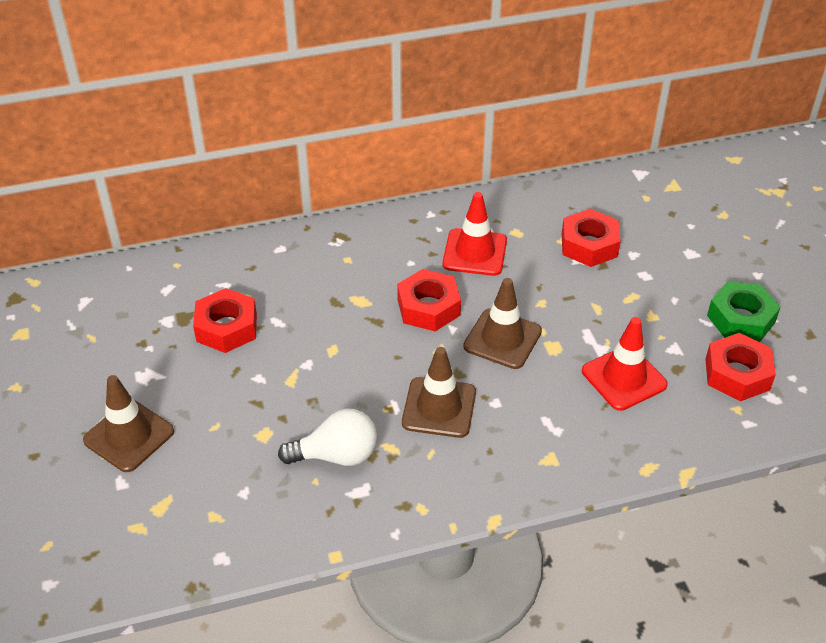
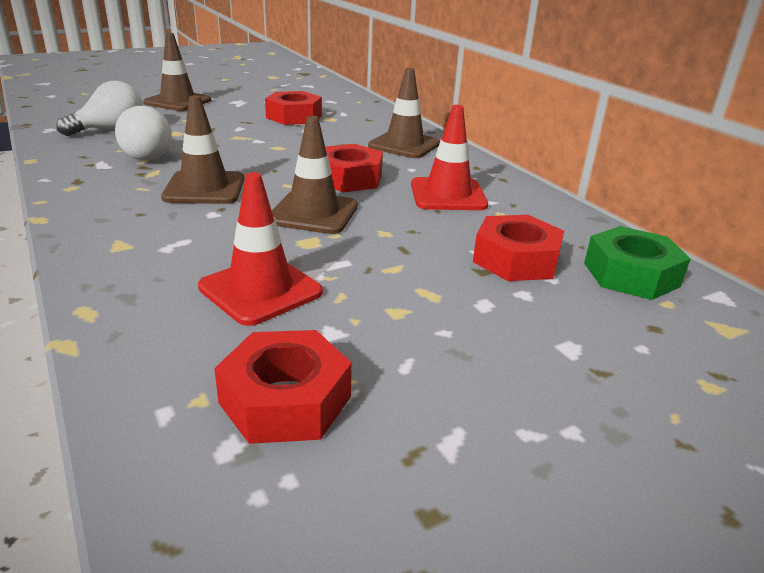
camera: 75 degrees right, 15 degrees down
green nut [707,281,781,342] -> green nut moved to [584,226,691,300]
none -> white light bulb [56,81,143,136]
none -> brown traffic cone [368,68,440,158]

